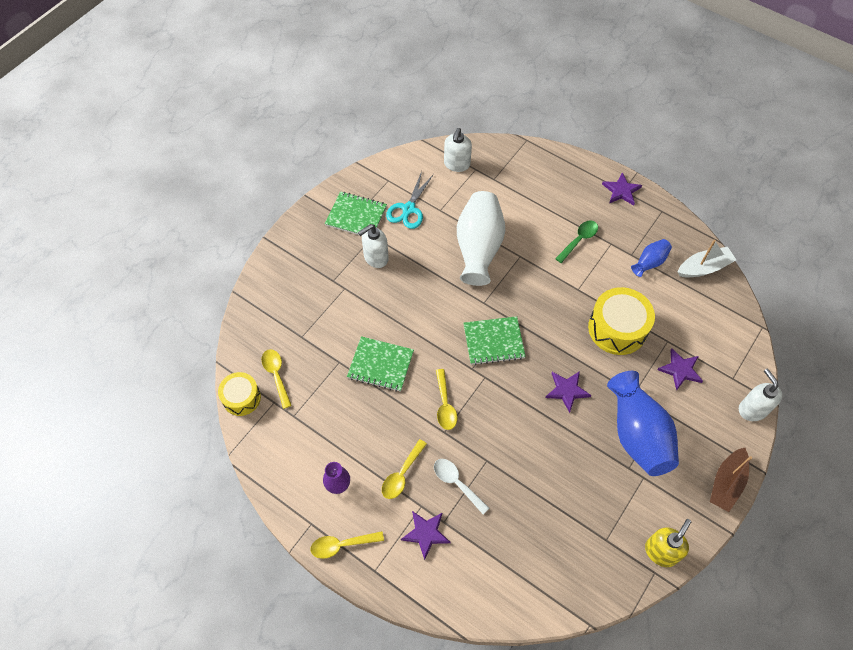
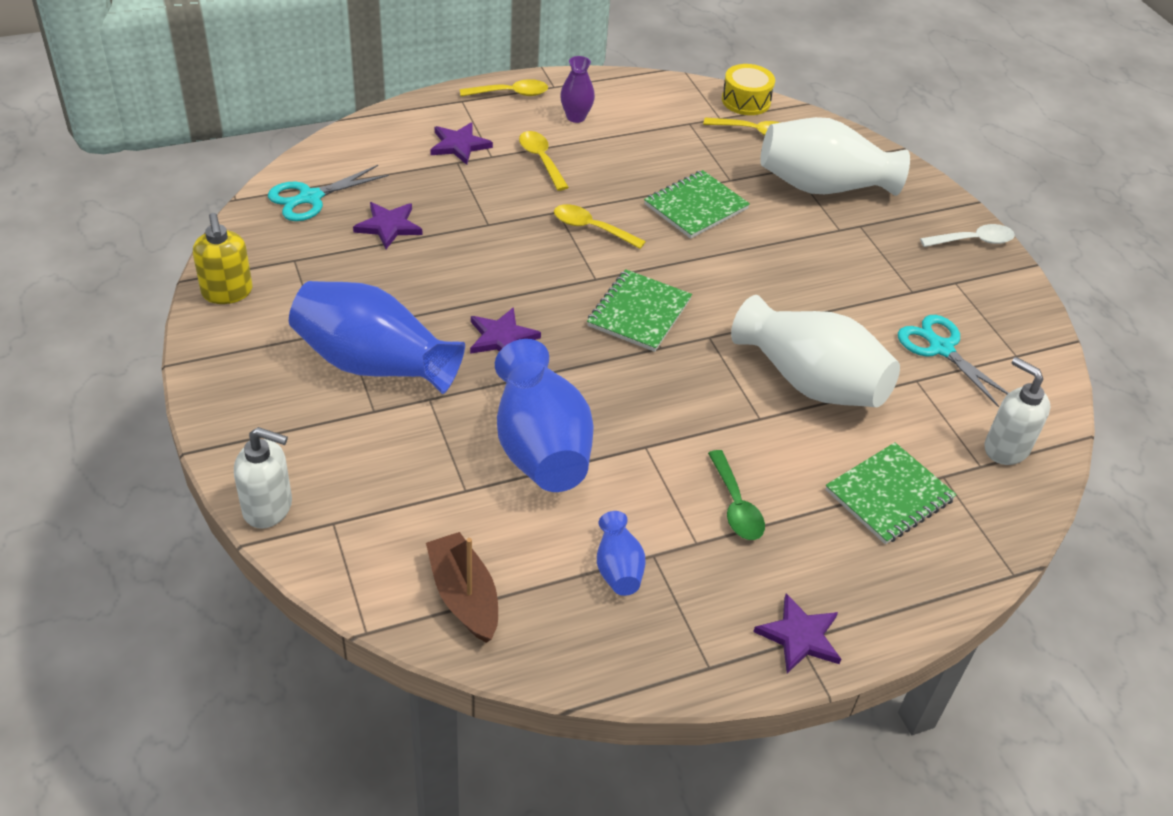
camera: 120 degrees right, 15 degrees down
yellow spoon [310,531,384,559] -> yellow spoon turned 60 degrees clockwise [460,79,548,97]
green notebook [325,191,387,236] -> green notebook moved to [825,442,957,544]
white soap dispenser [358,224,389,268] -> none
white spoon [434,459,489,514] -> white spoon moved to [920,224,1015,247]
yellow drum [588,287,655,355] -> blue vase [495,339,594,492]
purple star [657,348,703,391] -> purple star moved to [353,202,423,249]
white boat [678,240,736,277] -> none
brown boat [710,448,752,512] -> brown boat moved to [426,532,498,643]
none -> turquoise scissors [268,165,389,221]
none -> white vase [760,117,910,196]

